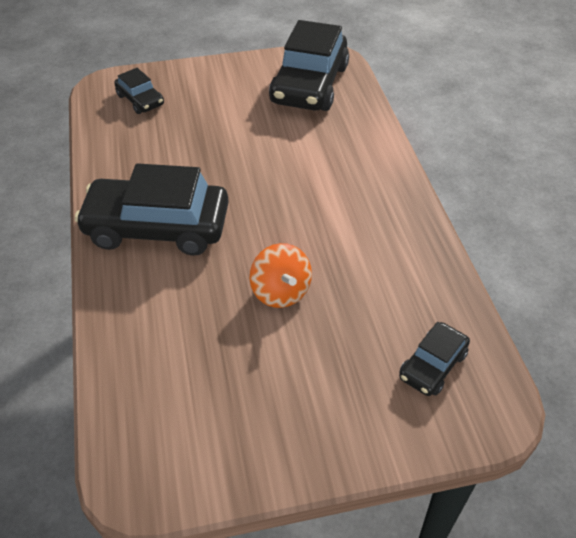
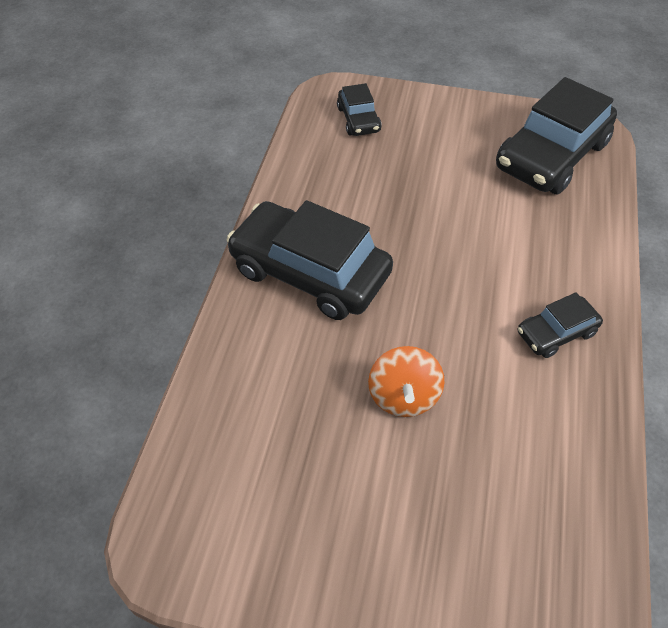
camera: 25 degrees right, 5 degrees up
black car [399,322,470,396] -> black car moved to [518,292,603,358]

